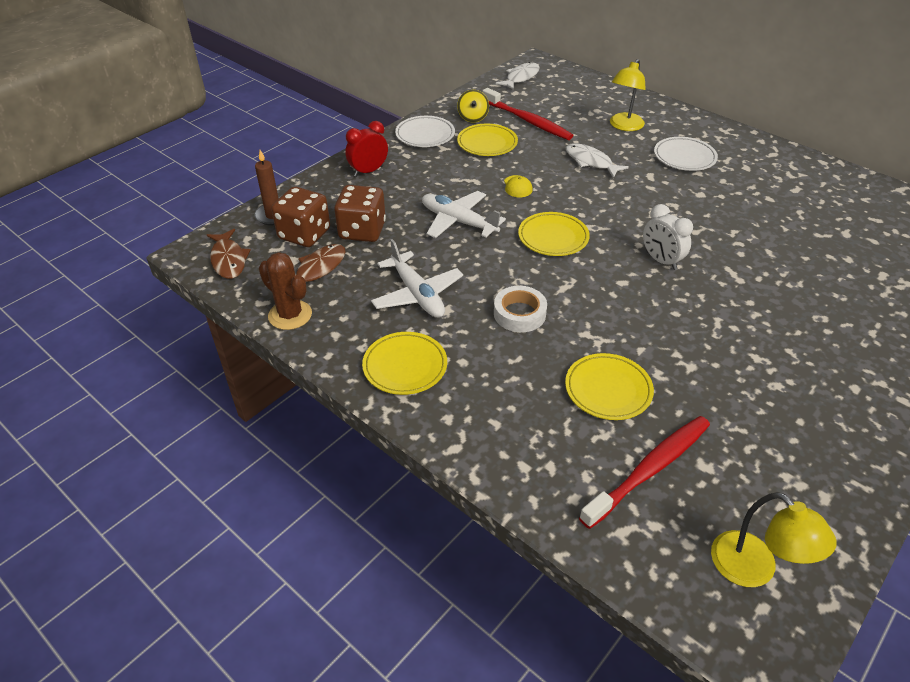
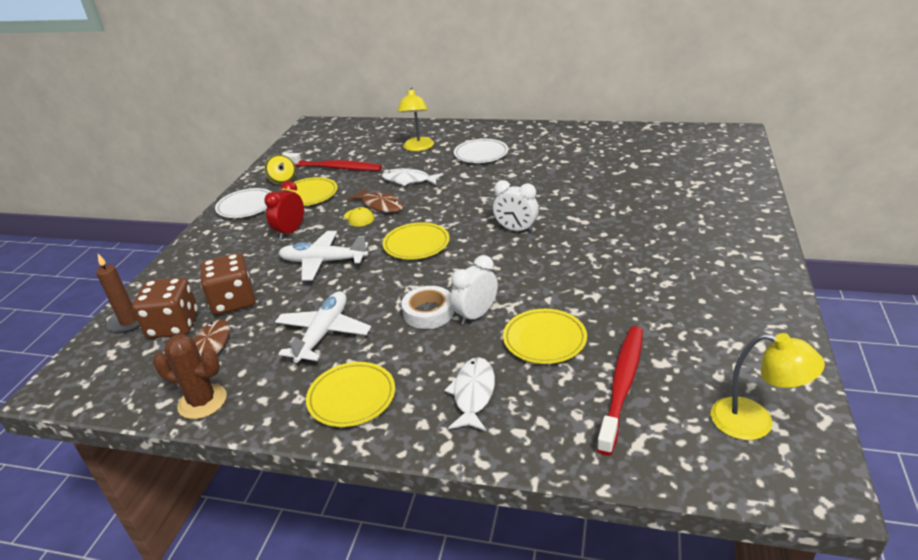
camera: 25 degrees left, 10 degrees down
brown fish [207,229,251,279] -> brown fish moved to [348,188,403,213]
red clock [345,121,388,177] -> red clock moved to [264,181,304,240]
white plane [371,239,463,318] -> white plane turned 105 degrees counterclockwise [275,291,371,363]
white fish [496,62,540,90] -> white fish moved to [444,357,495,431]
none -> white clock [450,255,498,325]

